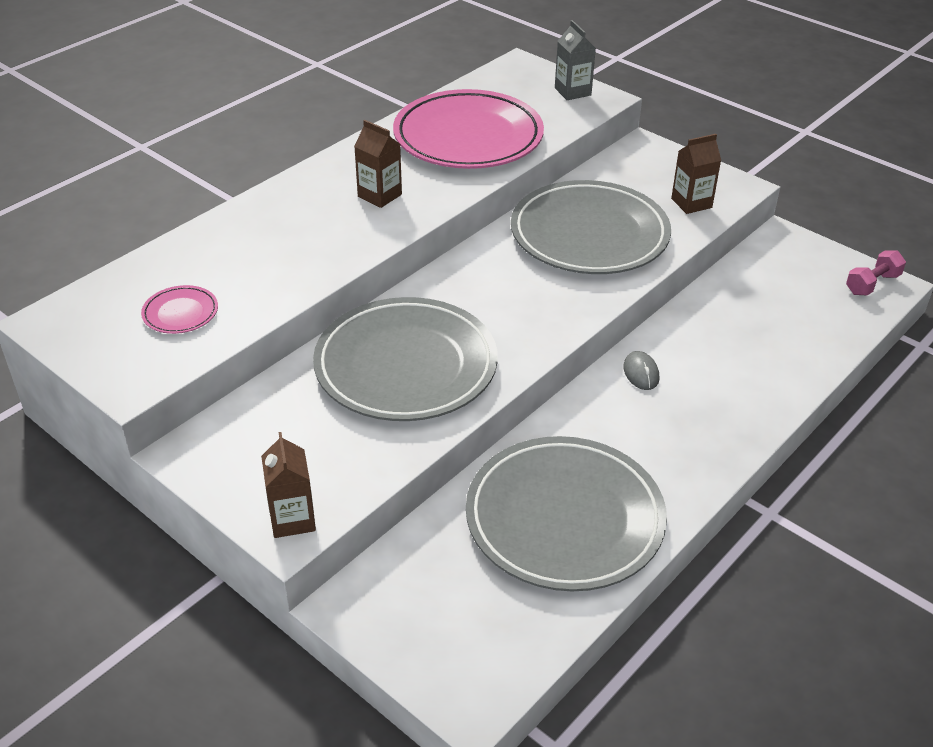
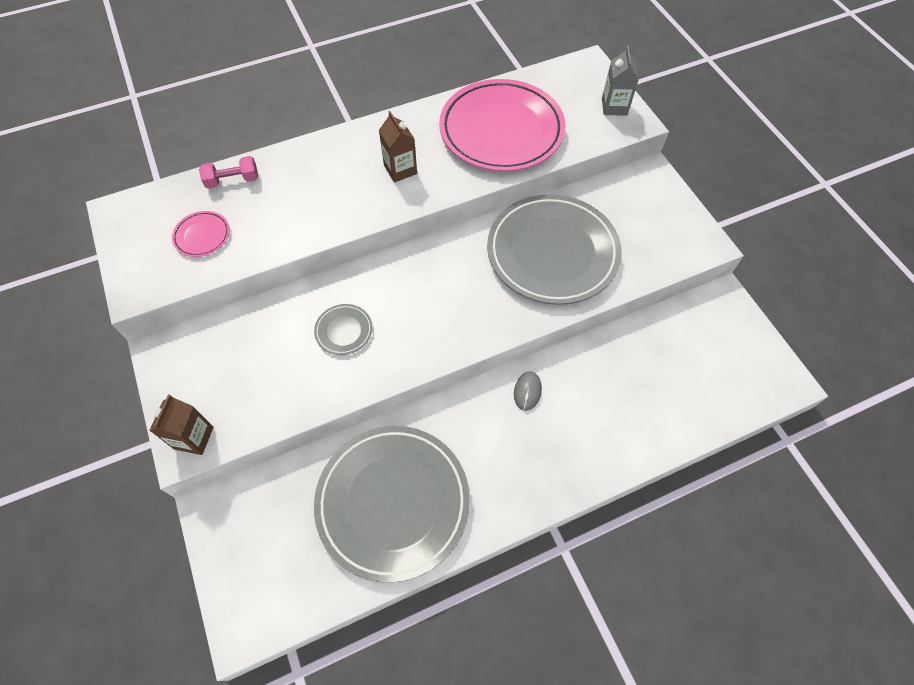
camera: 25 degrees right, 20 degrees up
grey plate [313,297,498,421] -> grey plate [314,304,373,355], size x0.41
brown carton [671,134,721,214] -> none
pink dumbbell [846,251,906,295] -> pink dumbbell moved to [199,156,258,189]

